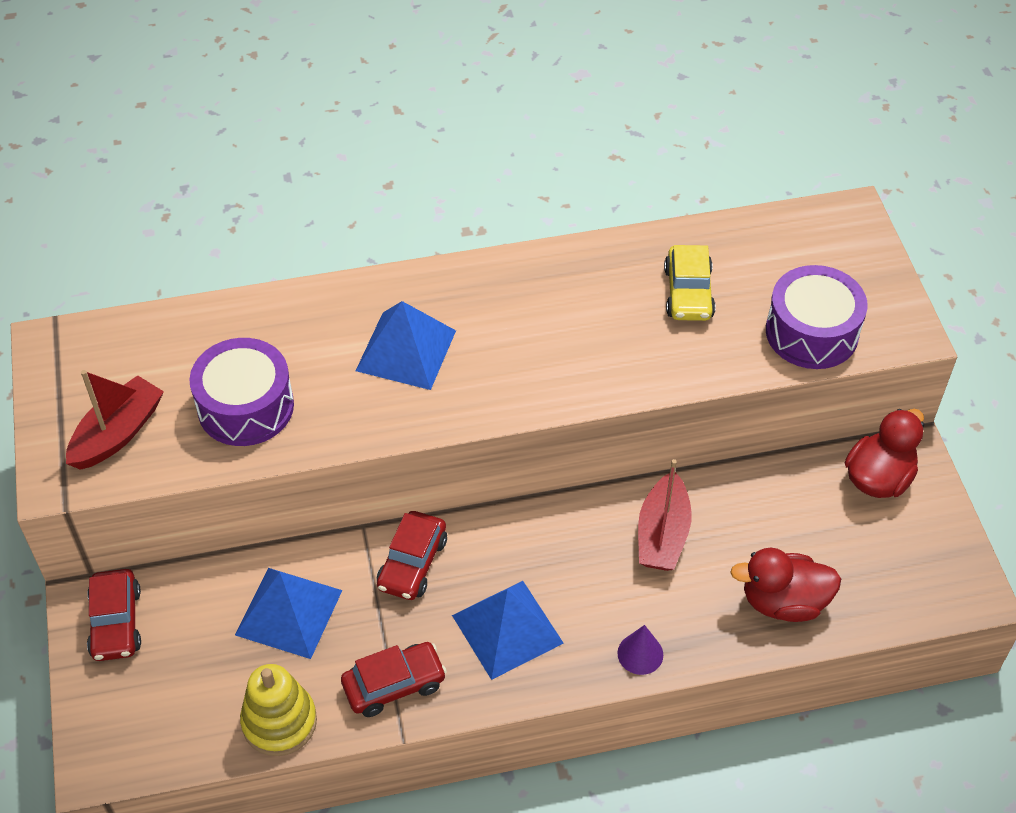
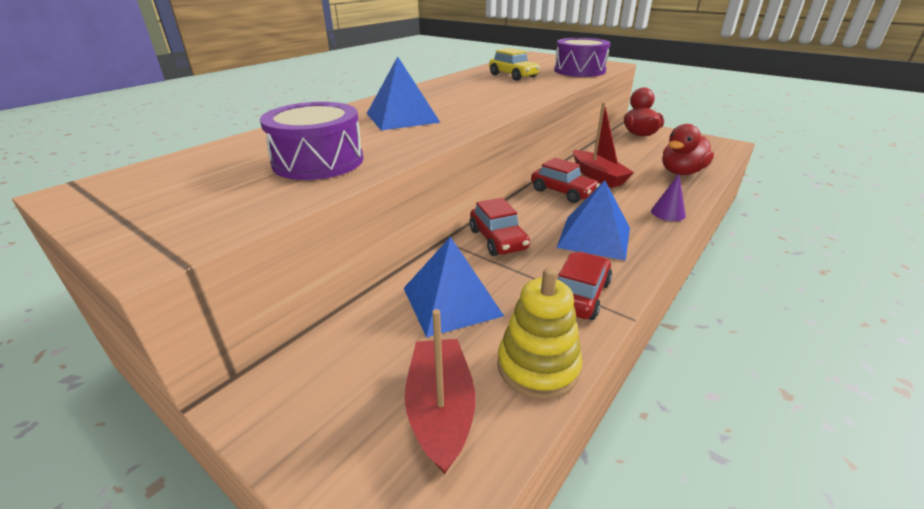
camera: 40 degrees left, 20 degrees down
red boat [66,370,164,470] -> red boat moved to [405,309,476,474]
red car [87,569,141,661] -> red car moved to [531,158,600,203]

